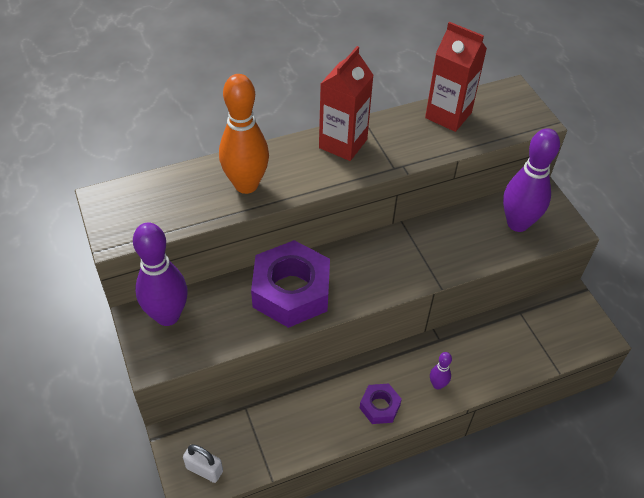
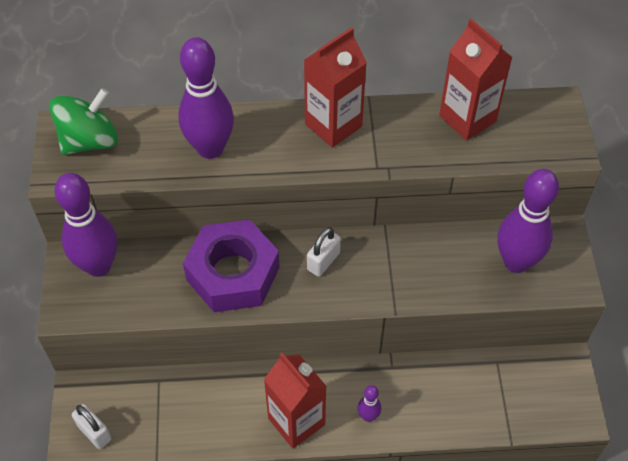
camera: 20 degrees right, 5 degrees up
orange bowling pin [219,74,269,194] -> purple bowling pin [178,38,234,159]
purple nut [360,384,402,424] -> red carton [264,352,327,449]
none -> green spinning top [49,88,118,155]
none -> white padlock [307,227,341,277]

